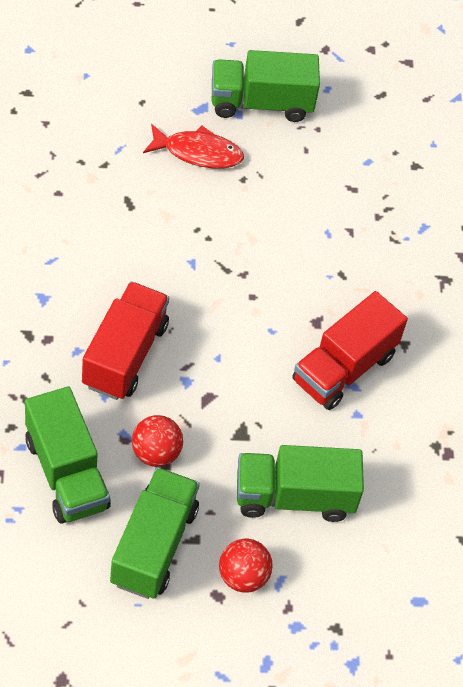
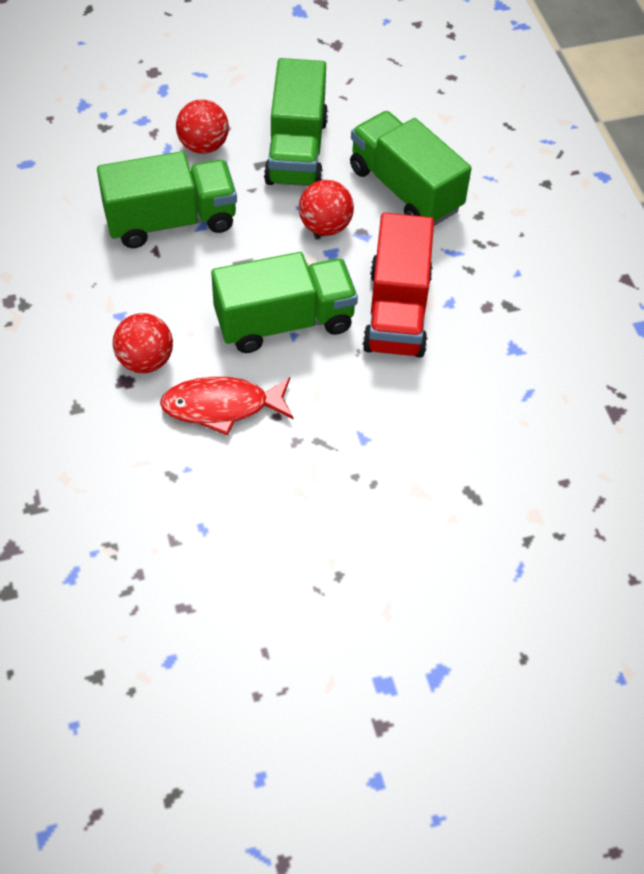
camera: 170 degrees right, 0 degrees up
red fish [143,124,244,169] -> red fish moved to [160,377,294,435]
green truck [212,50,320,122] -> green truck moved to [211,252,358,353]
red truck [292,291,408,410] -> red ball [113,313,173,373]

